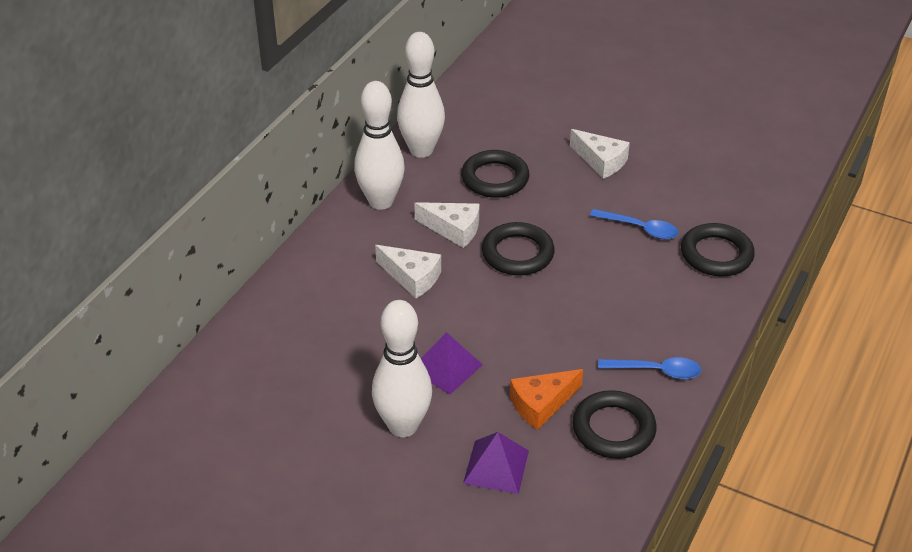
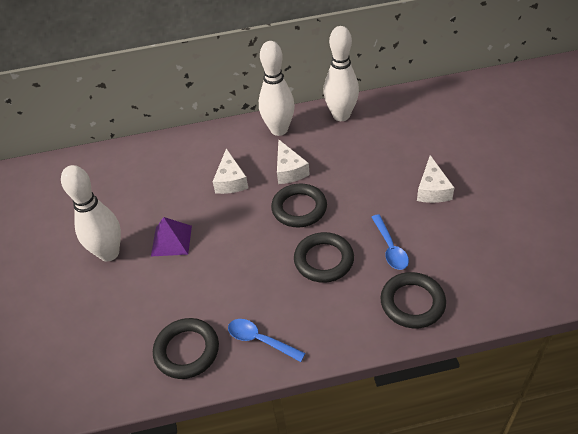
camera: 55 degrees right, 5 degrees up
black ring [461,150,530,198] -> black ring moved to [294,232,354,283]
purple pyramid [463,432,529,494] -> none
orange cheese [510,369,583,430] -> none
blue spoon [598,357,701,379] -> blue spoon turned 150 degrees clockwise [228,319,305,362]

